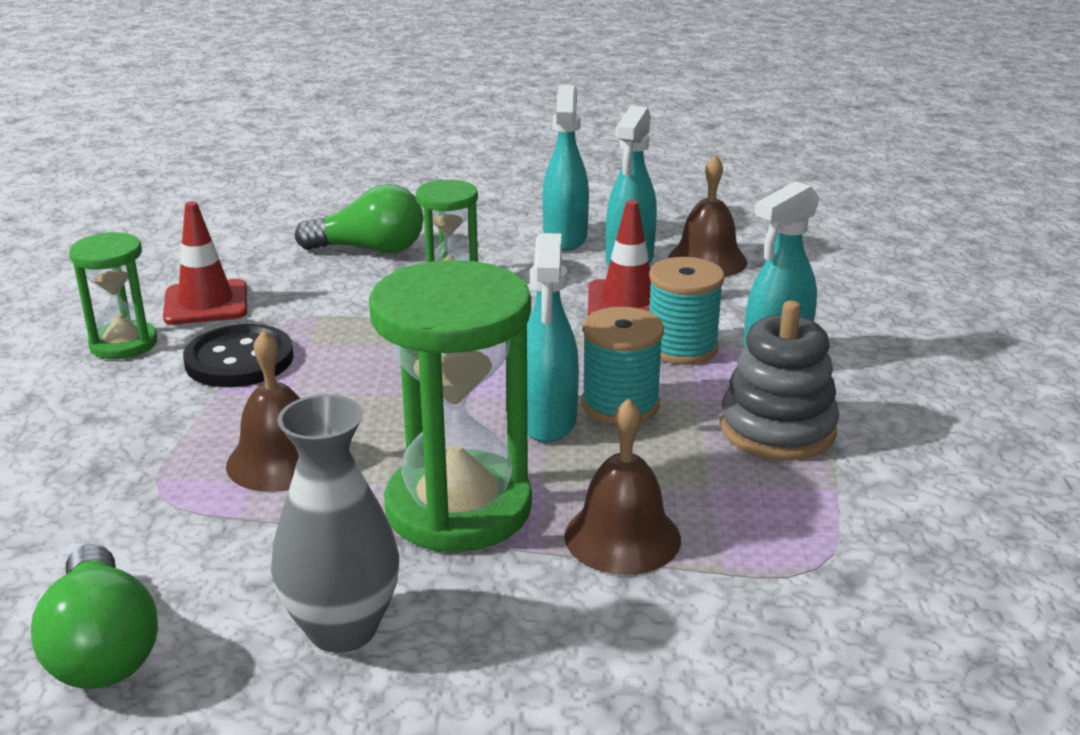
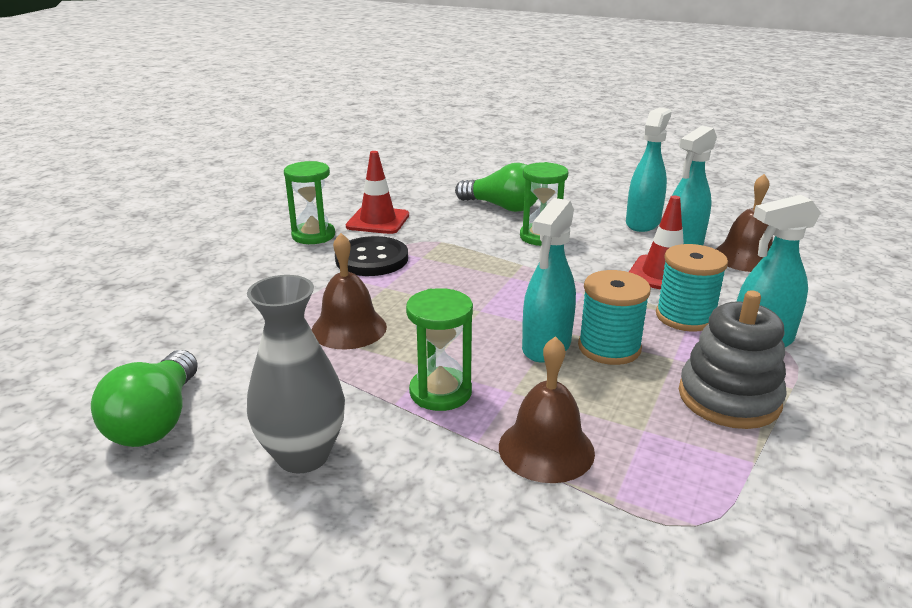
camera: 25 degrees right, 0 degrees up
green hourglass [369,260,532,552] -> green hourglass [406,288,473,411], size x0.56

